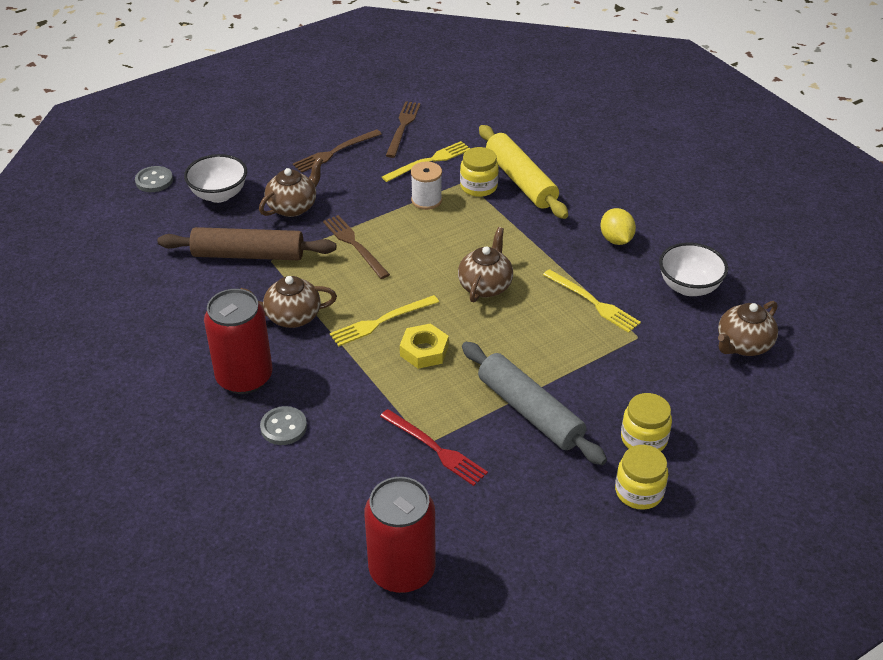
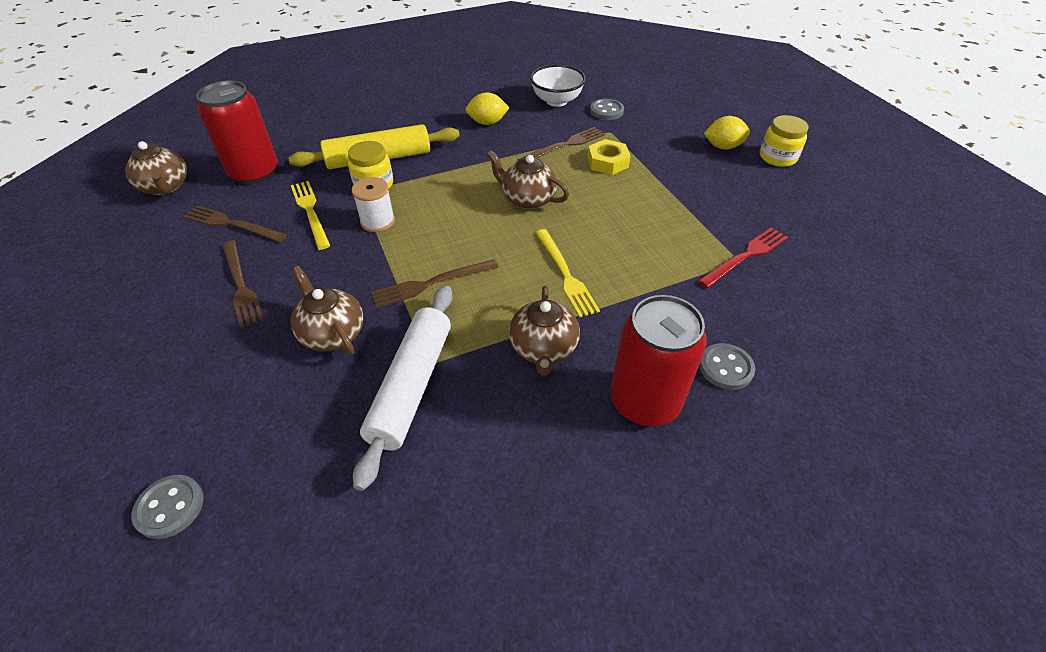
camera: 80 degrees left, 5 degrees up
brown rolling pin [158,227,336,260] -> white rolling pin [353,286,453,491]
white bowl [184,154,247,203] -> none
red can [364,477,436,593] -> red can moved to [196,81,278,185]
yellow nut [400,323,449,369] -> yellow nut moved to [587,139,631,175]
grey rolling pin [462,342,607,465] -> none
yellow fork [543,269,641,333] -> brown fork [518,127,605,160]
yellow jar [621,393,672,451] -> yellow lemon [704,116,750,150]
brown teapot [718,301,778,356] -> brown teapot moved to [125,141,187,195]
none -> grey button [590,99,624,120]

